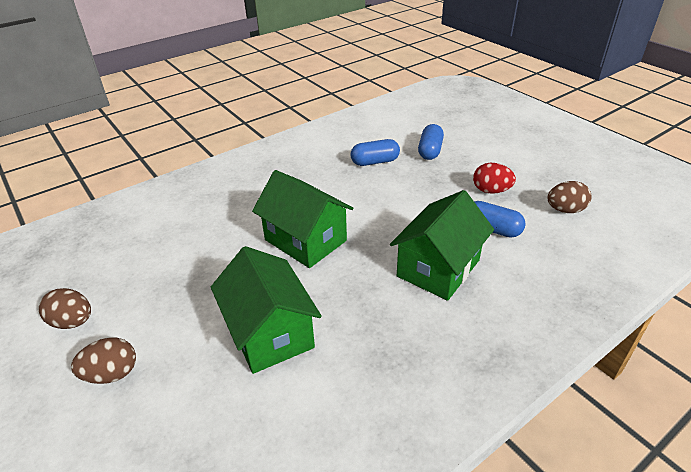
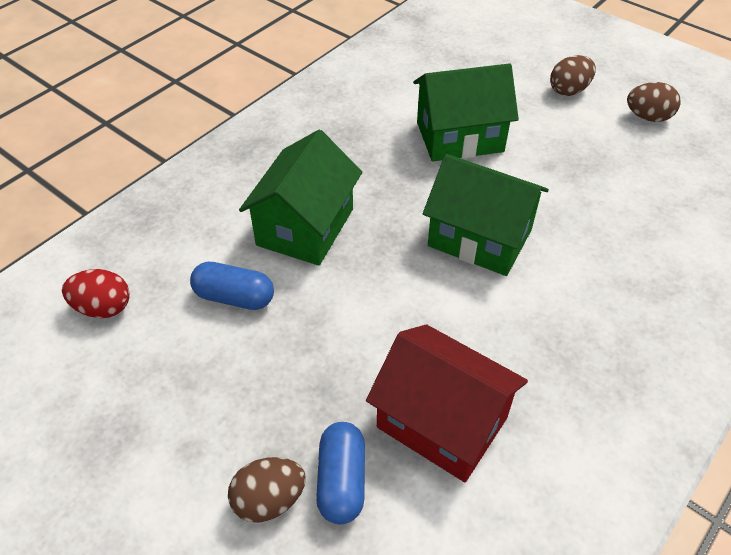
camera: 165 degrees right, 10 degrees up
green house [211,246,322,374] -> green house turned 60 degrees counterclockwise [413,63,519,162]
blue capsule [351,139,400,166] -> red house [366,324,528,482]
red egg [473,163,516,194] -> red egg moved to [62,269,130,318]
brown egg [547,181,592,213] -> brown egg moved to [228,457,306,523]

